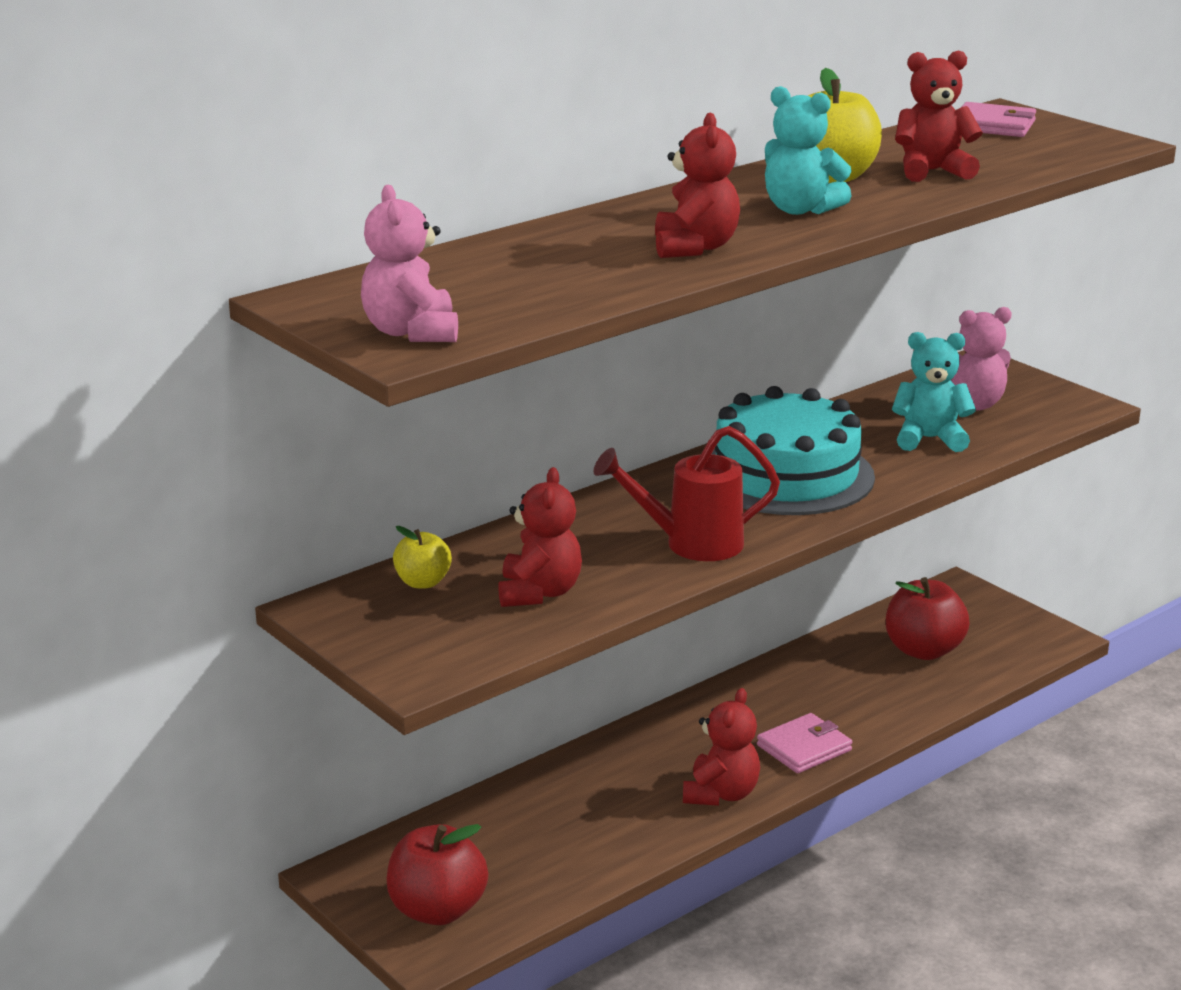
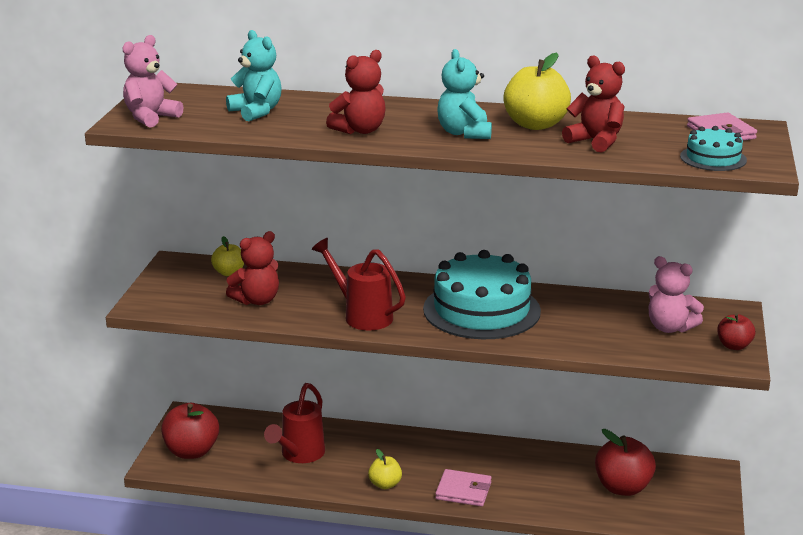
camera: 50 degrees right, 0 degrees up
red teddy bear [683,688,760,806] -> yellow apple [368,449,402,489]
turquoise teddy bear [892,332,976,452] -> turquoise teddy bear moved to [226,30,282,121]
none -> red watering can [264,383,325,463]
none -> turquoise cake [680,126,747,171]
none -> red apple [717,313,755,350]

